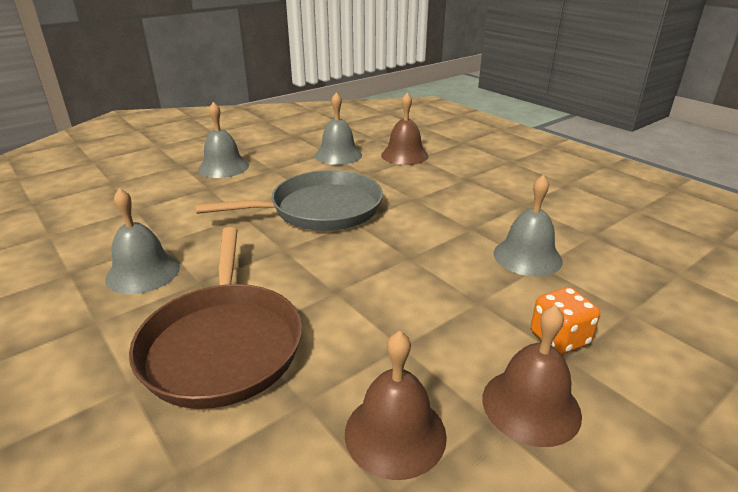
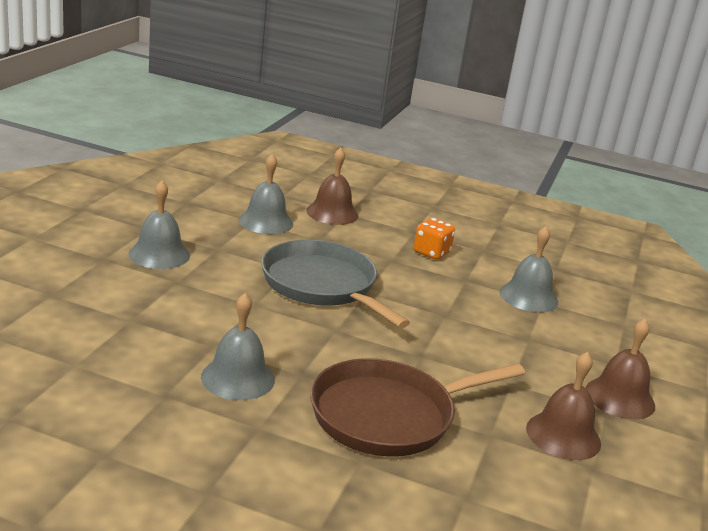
camera: 35 degrees left, 5 degrees down
brown pan [129,227,302,409] -> brown pan turned 105 degrees clockwise [310,358,525,457]
grey pan [195,170,383,231] -> grey pan turned 75 degrees counterclockwise [261,240,410,328]
orange dice [531,287,600,354] -> orange dice moved to [414,218,455,260]

